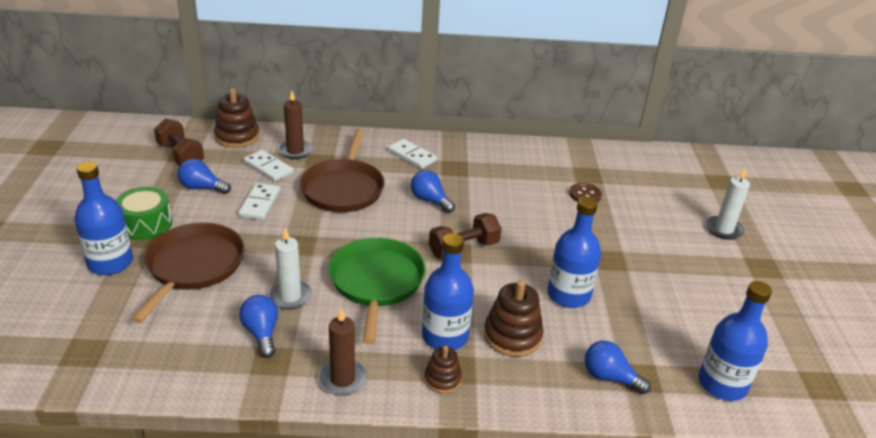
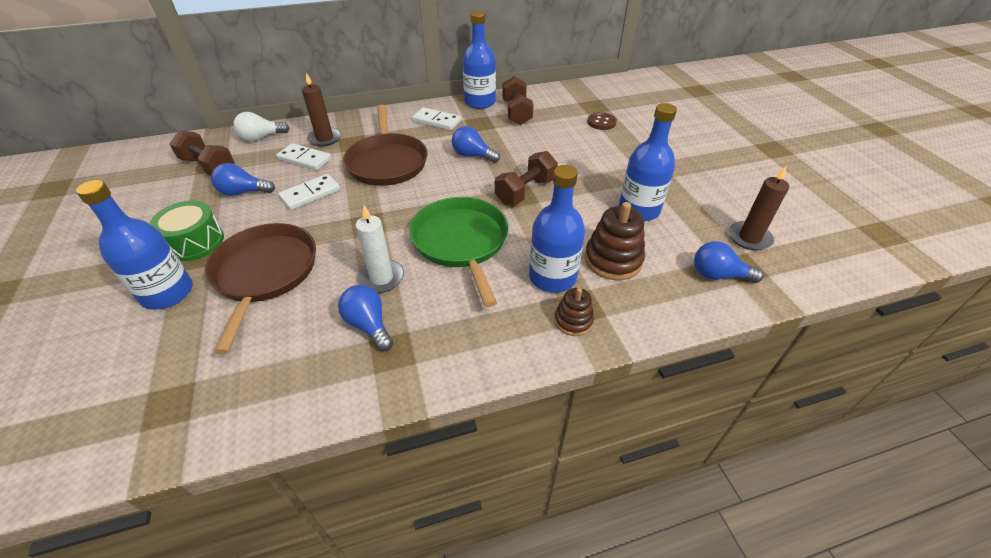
camera: 15 degrees left, 10 degrees up
brown stacking toy [214,88,259,148] -> white light bulb [233,112,290,141]
white domino [238,183,280,220] -> white domino turned 60 degrees clockwise [278,174,340,210]
brown candle [318,308,367,396] -> brown candle moved to [729,166,789,251]
blue bottle [698,281,772,401] -> blue bottle moved to [462,11,496,109]
white candle [706,168,750,240] -> none
none -> brown dumbbell [502,76,534,125]

